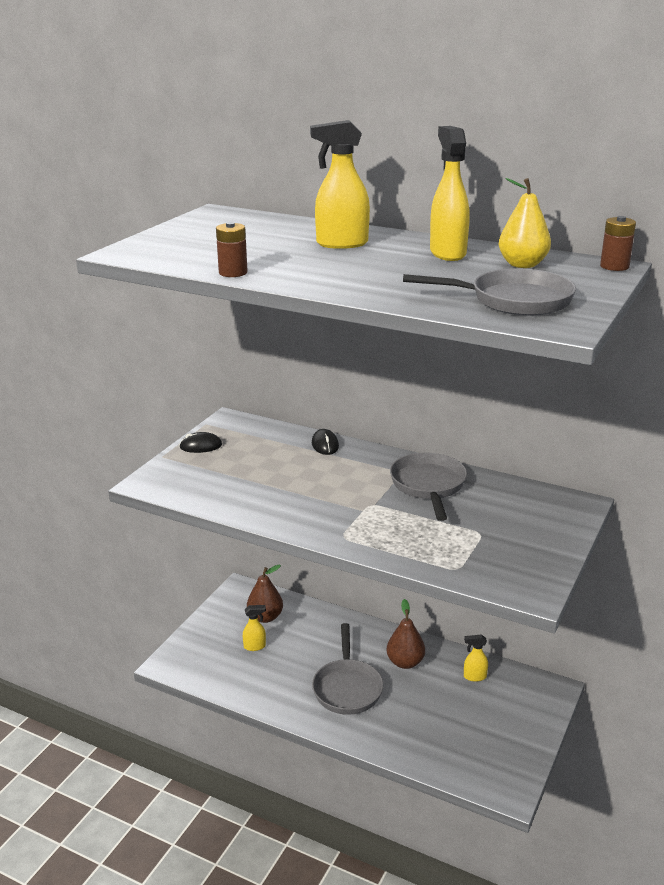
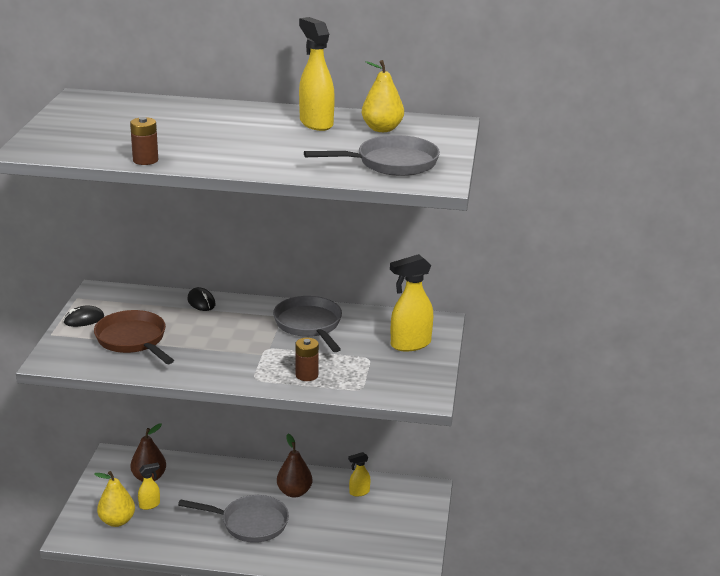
camera: 20 degrees left, 0 degrees up
yellow spray bottle [310,120,370,249] -> yellow spray bottle moved to [390,254,433,351]
grey pan [312,623,383,715] -> grey pan turned 60 degrees counterclockwise [178,495,289,543]
brown battery [600,216,636,271] -> brown battery moved to [295,338,319,381]
none -> brown pan [94,310,174,364]
none -> yellow pear [94,471,135,527]

